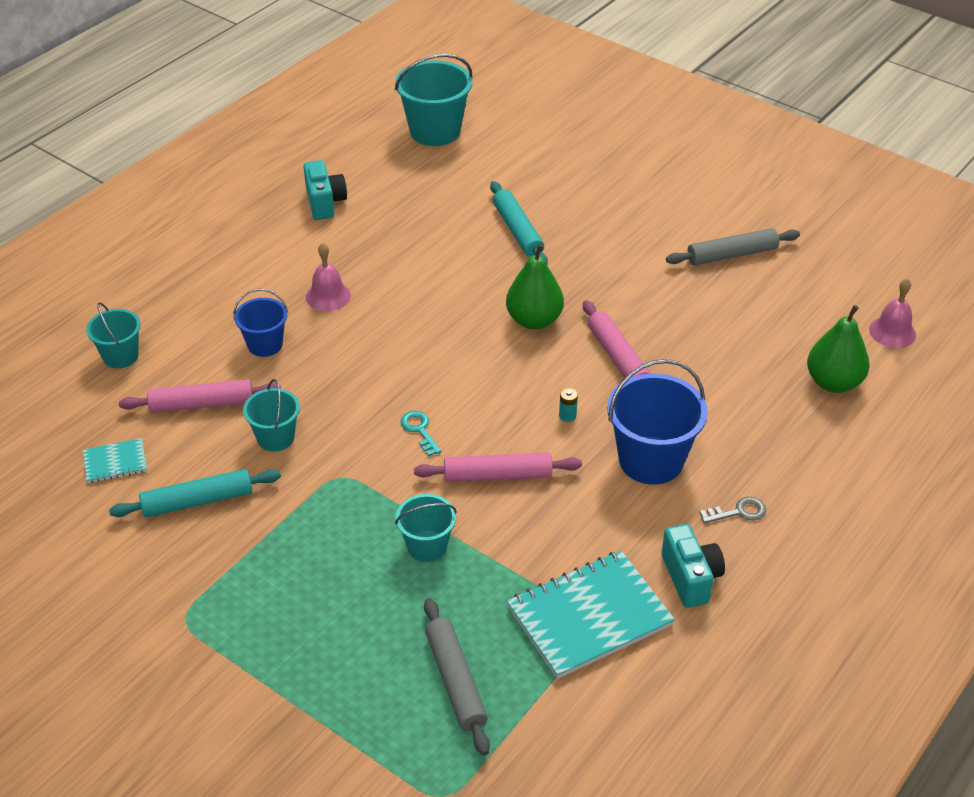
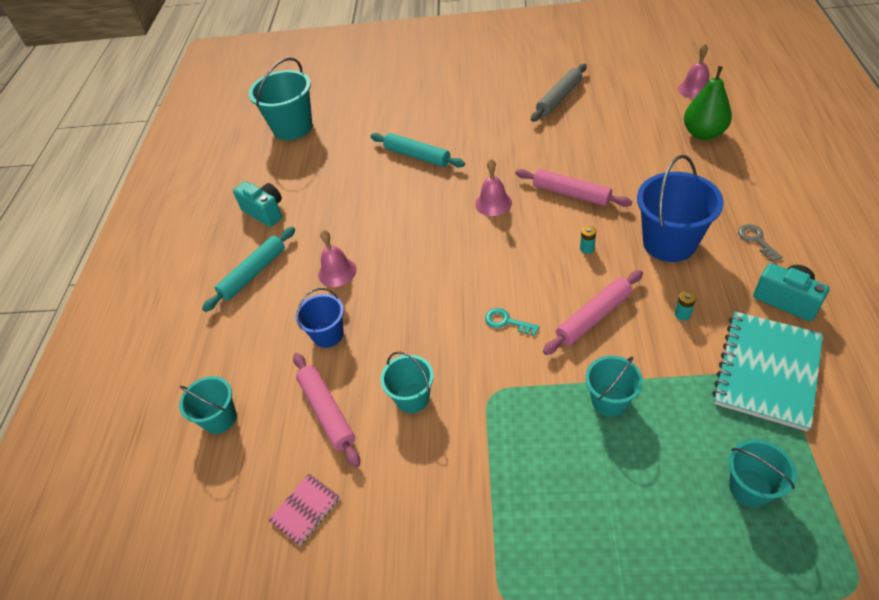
camera: 30 degrees left, 5 degrees up
turquoise notebook [83,438,147,483] -> pink notebook [268,474,340,546]
turquoise rolling pin [109,469,281,517] -> turquoise rolling pin moved to [202,227,295,312]
pink rolling pin [119,379,281,413] -> pink rolling pin turned 75 degrees counterclockwise [293,353,360,468]
grey rolling pin [424,598,490,755] -> turquoise bucket [729,440,797,507]
green pear [506,244,564,329] -> pink bell [475,159,512,216]
grey key [699,497,766,523] -> grey key turned 60 degrees counterclockwise [738,224,782,262]
none -> turquoise battery [675,291,696,321]

